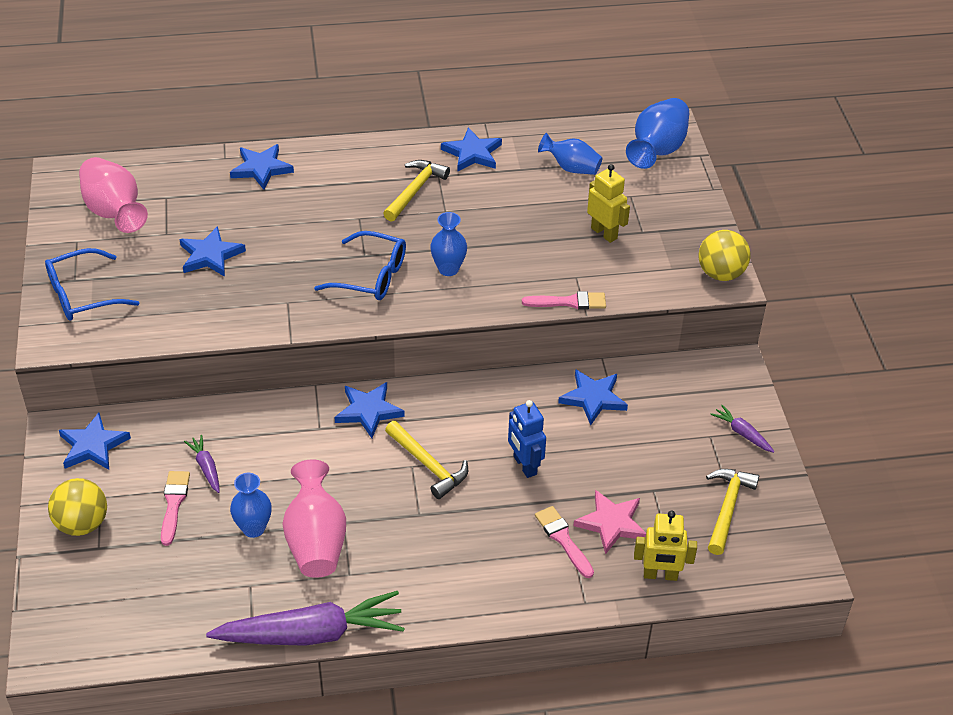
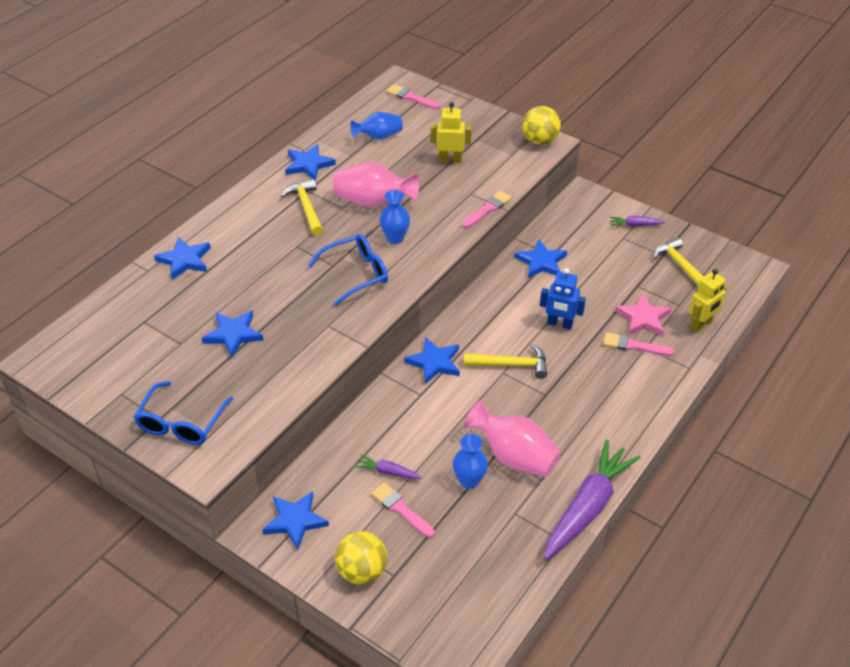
camera: 45 degrees left, 0 degrees up
pink vase [79,157,148,233] -> pink vase moved to [333,162,419,207]
blue vase [626,98,689,169] -> pink brush [387,84,440,109]

